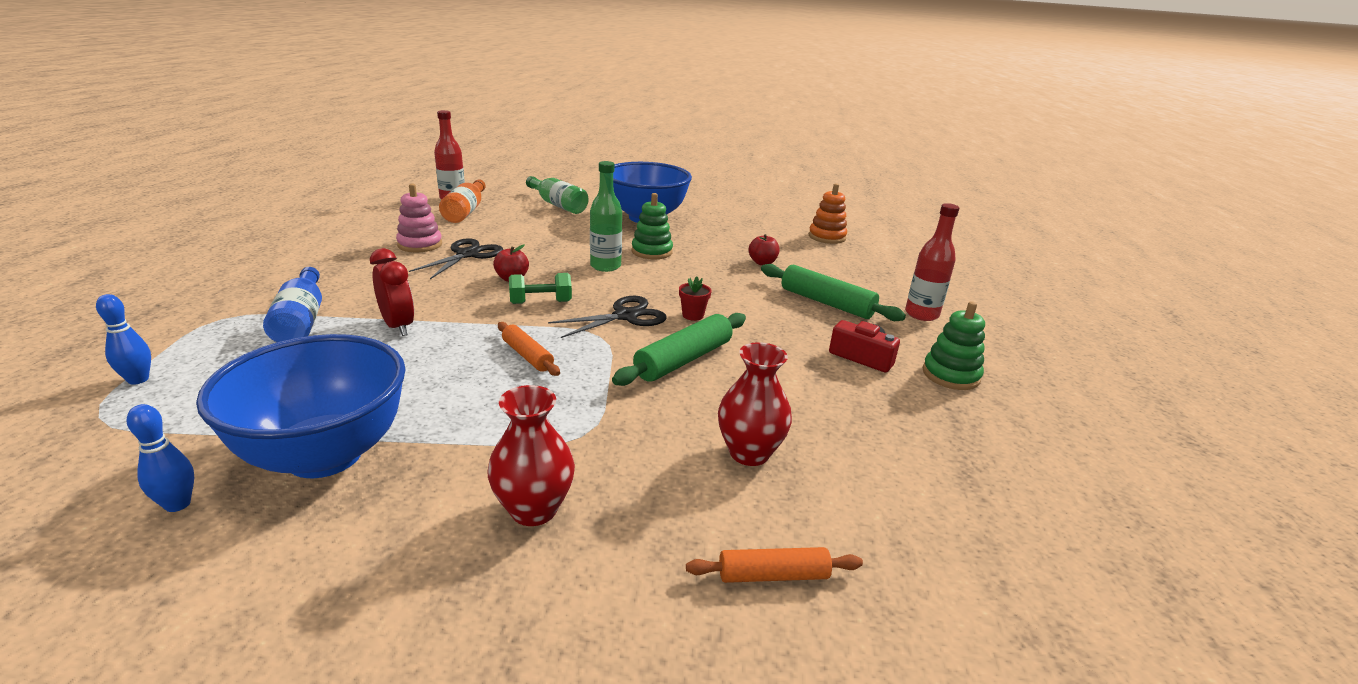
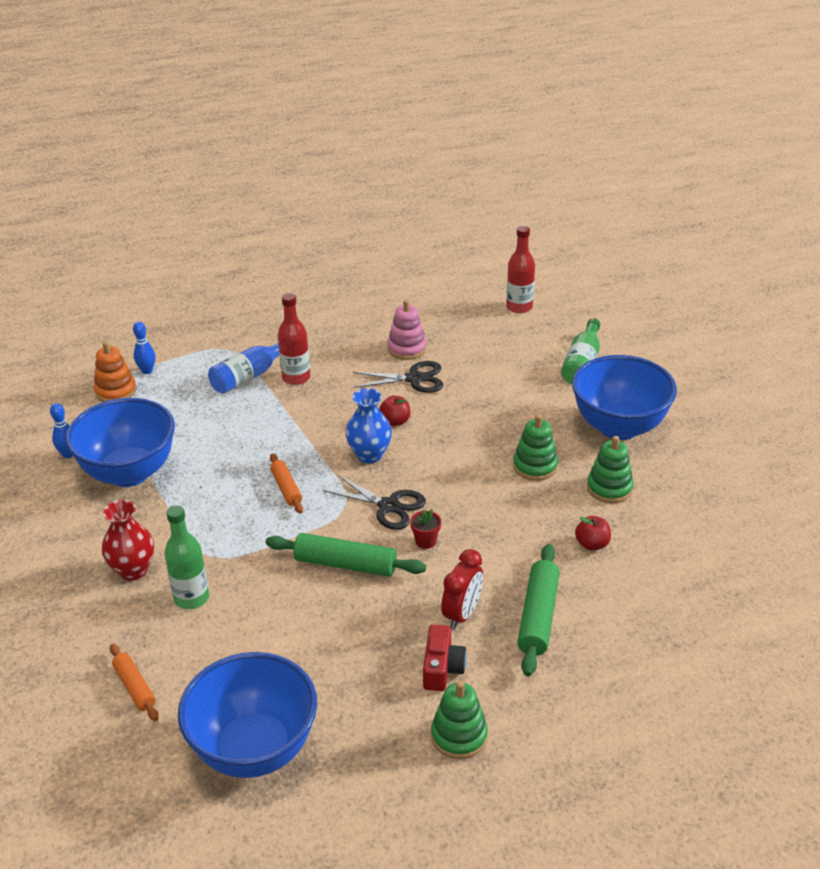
camera: 65 degrees right, 10 degrees up
red clock [370,248,414,336] -> red clock moved to [441,549,483,629]
orange bottle [439,179,486,223] -> none
orange rolling pin [498,322,560,376] -> orange rolling pin turned 45 degrees counterclockwise [270,453,303,514]
green dumbbell [509,273,572,304] -> blue vase [346,388,392,463]
green bottle [590,161,622,272] -> green bottle moved to [164,505,209,609]
red vase [718,342,792,466] -> none
orange stacking toy [809,183,847,244] -> orange stacking toy moved to [94,341,136,402]
red bottle [905,203,959,321] -> red bottle moved to [278,293,310,385]
none -> blue bowl [178,652,317,778]
none -> green stacking toy [587,436,634,503]

